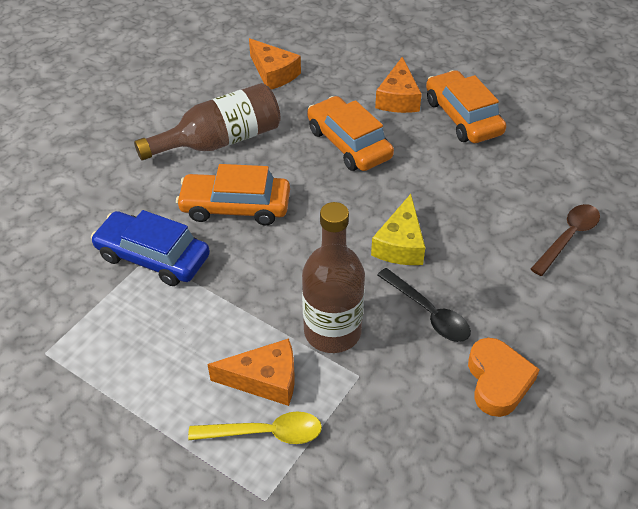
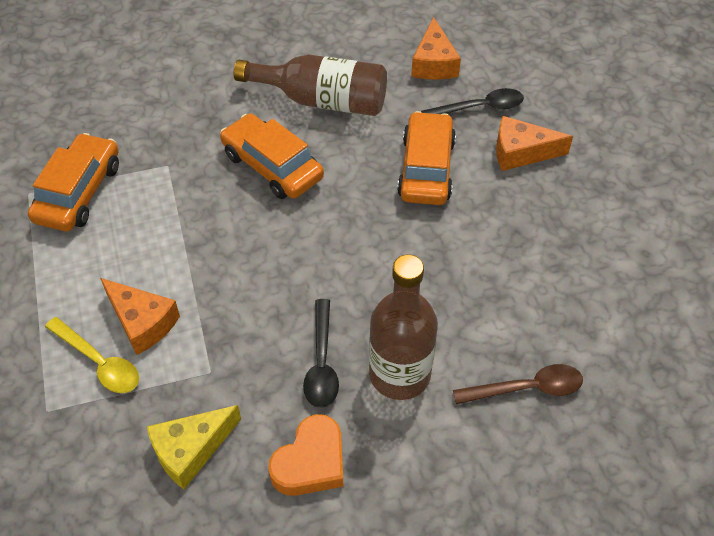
camera: 40 degrees right, 5 degrees up
blue car [91,210,210,286] -> none
brown bottle [302,202,365,353] -> brown bottle moved to [369,254,438,400]
yellow cheese [371,194,426,265] -> yellow cheese moved to [147,405,241,489]
orange cheese [375,57,422,113] -> orange cheese turned 45 degrees clockwise [496,116,573,171]
orange car [426,70,506,143] -> orange car moved to [28,133,119,231]
none -> black spoon [421,88,524,114]

